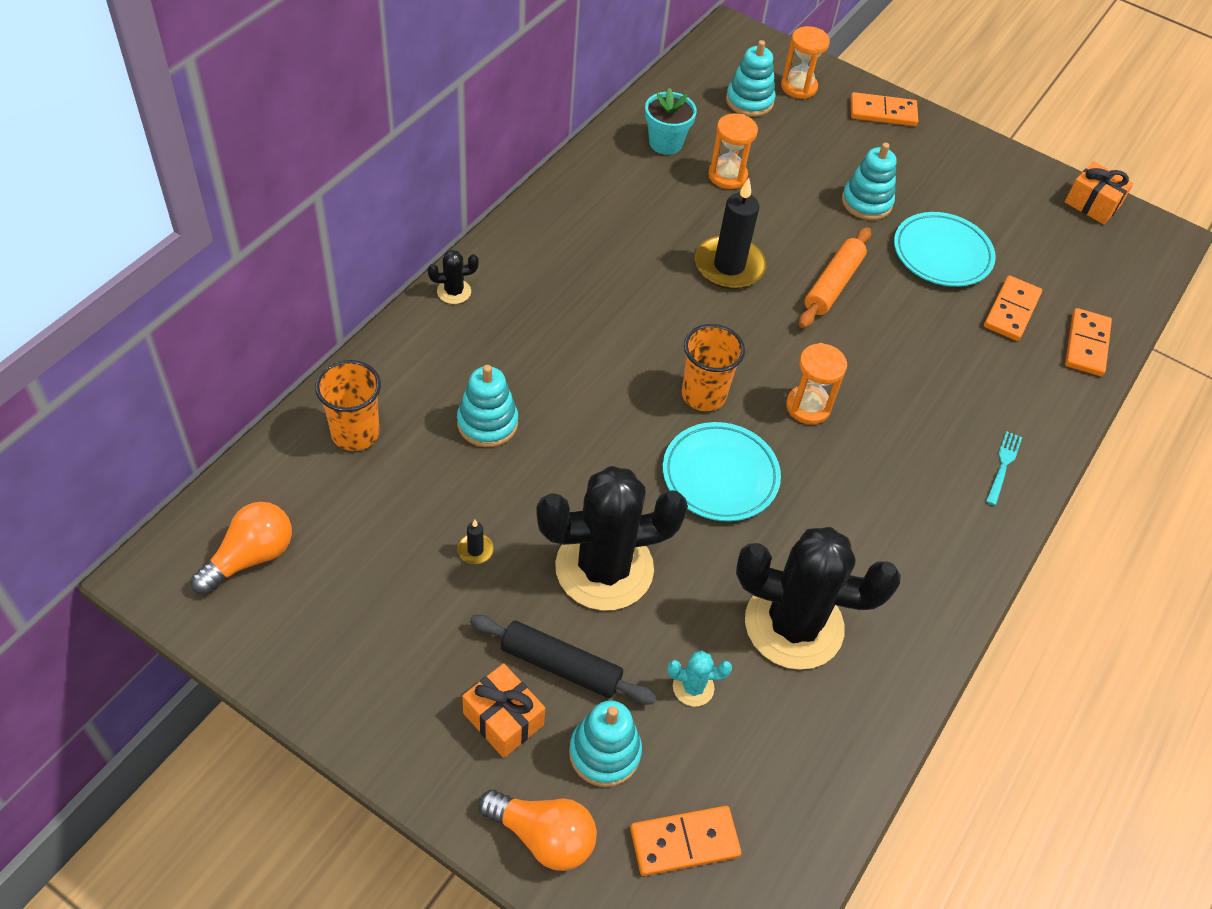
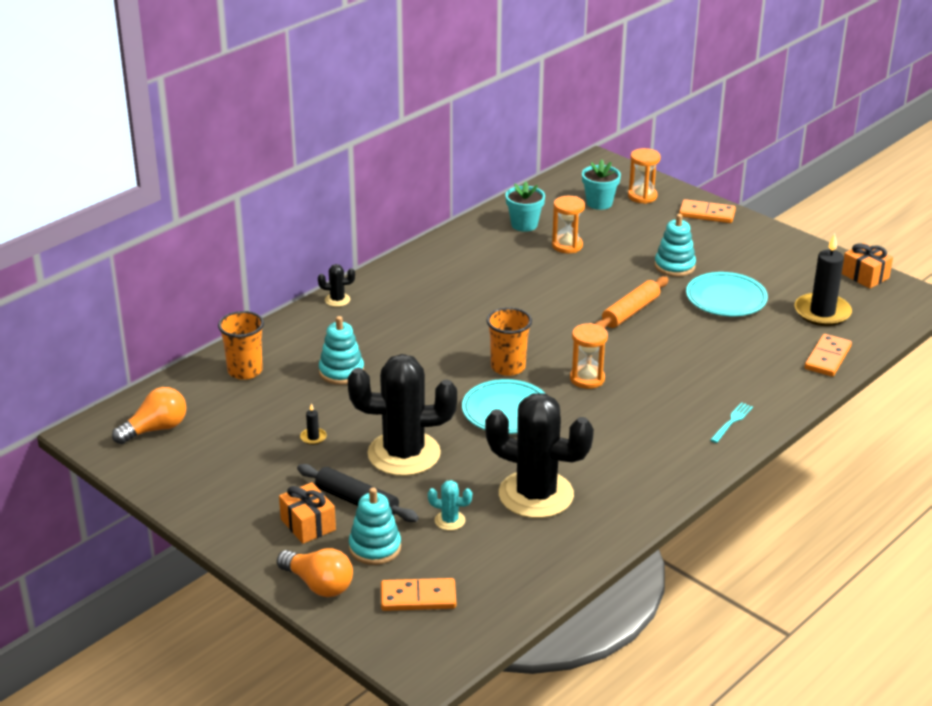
camera: 15 degrees right, 20 degrees down
black candle [695,178,766,289] -> black candle moved to [795,234,852,326]
turquoise stacking toy [726,40,776,117] -> turquoise flower pot [582,160,621,210]
orange domino [984,275,1042,341] -> none

